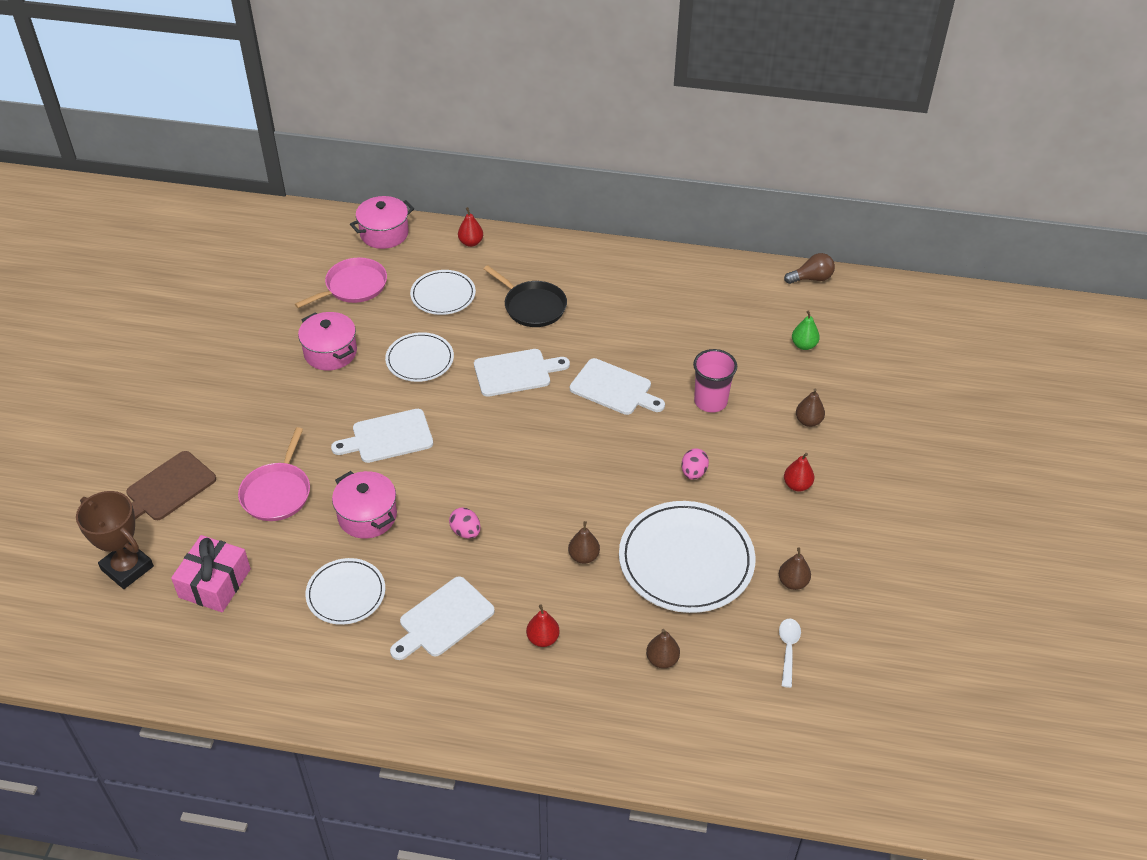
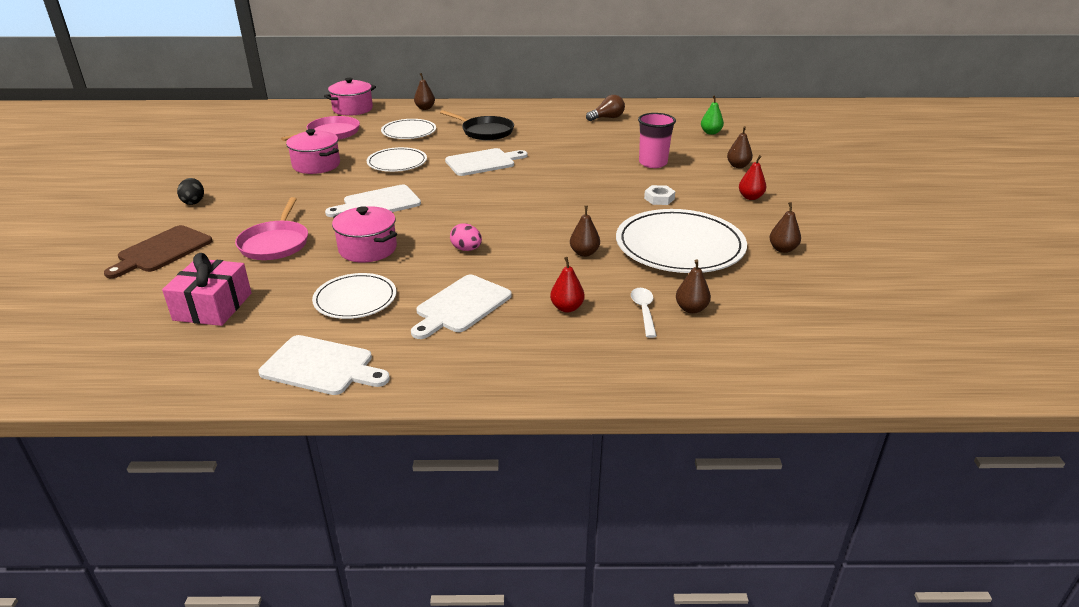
camera: 10 degrees left, 15 degrees down
brown trophy [76,491,154,589] -> none
red pear [458,207,483,247] -> brown pear [414,73,435,110]
white cutting board [570,358,665,415] -> white cutting board moved to [258,335,390,395]
pink egg [681,448,709,480] -> white nut [644,185,675,205]
white spoon [779,619,801,688] -> white spoon moved to [631,288,657,338]
brown light bulb [784,253,835,284] -> brown light bulb moved to [586,95,625,121]
none -> black egg [177,178,204,205]

